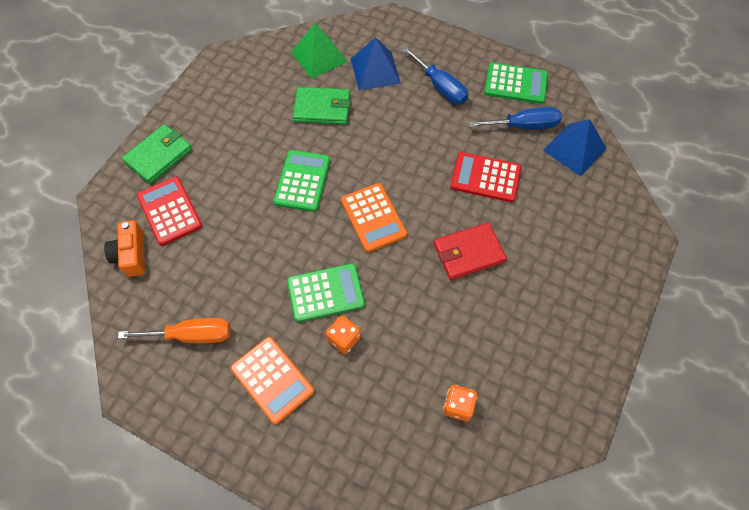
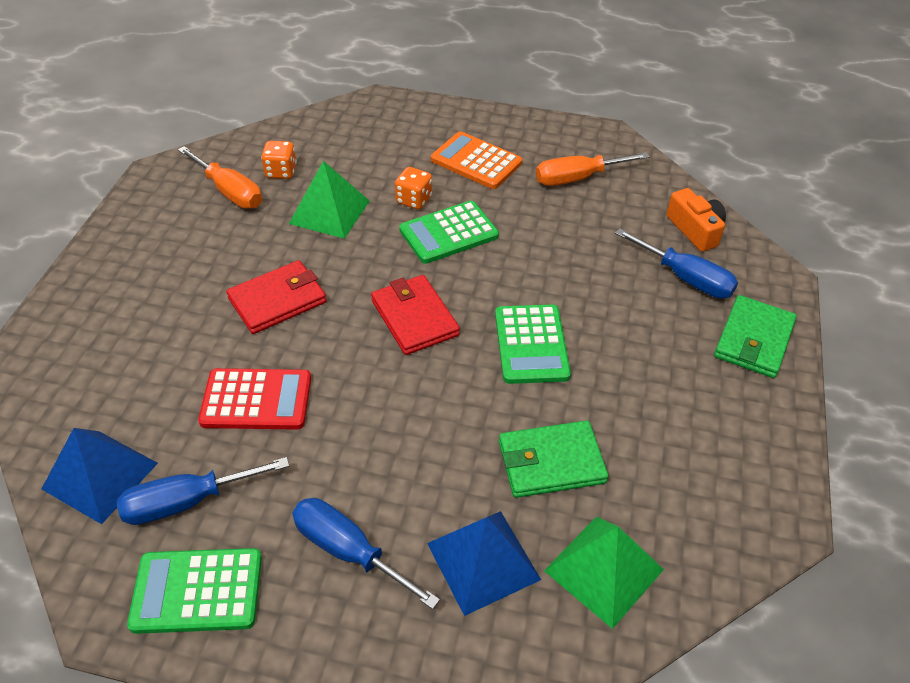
camera: 165 degrees right, 15 degrees down
red calculator [137,177,202,246] -> blue screwdriver [615,228,738,298]
orange calculator [341,183,407,252] -> red wallet [371,275,460,355]
none -> orange screwdriver [178,146,262,209]
none -> green pyramid [289,161,369,239]

